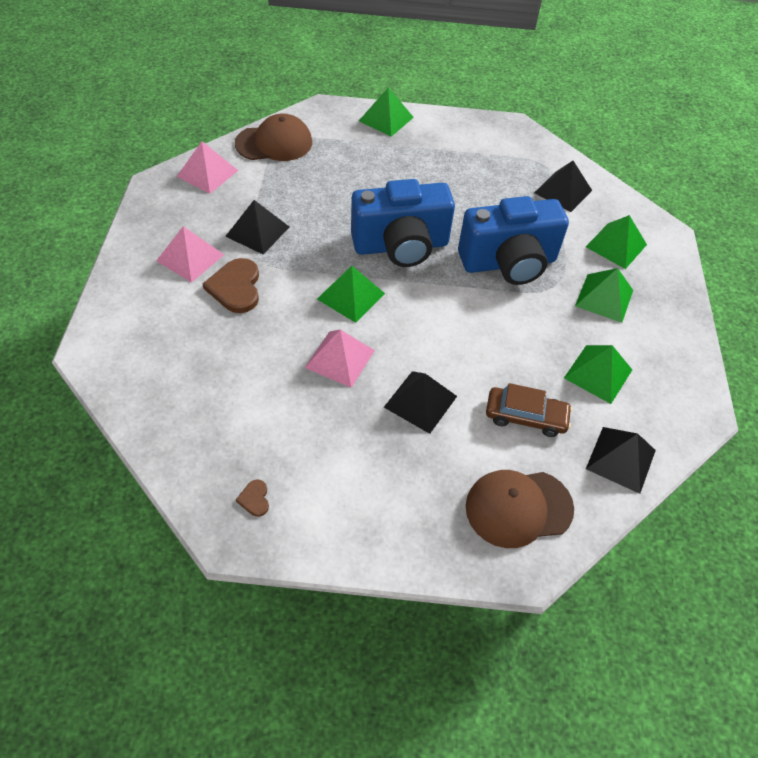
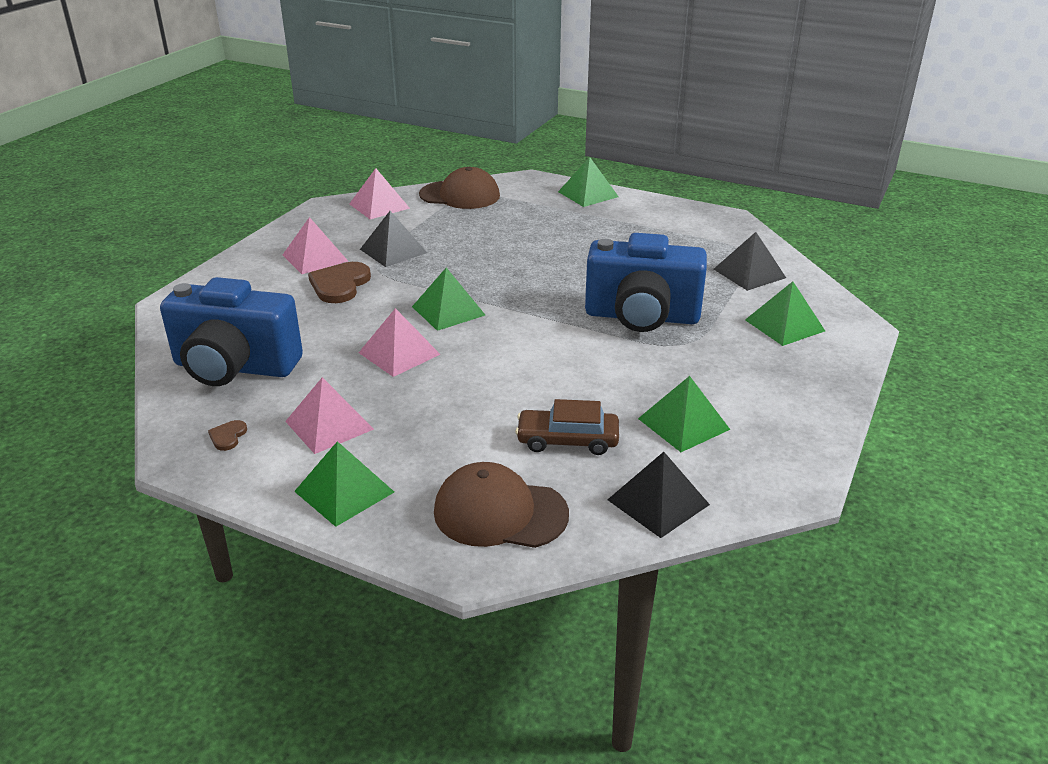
camera: 25 degrees right, 20 degrees down
blue camera [351,179,455,267] -> blue camera moved to [160,277,303,386]
black pyramid [384,371,457,434] -> none
brown car [486,383,572,437] -> brown car turned 150 degrees clockwise [515,399,619,455]
green pyramid [575,268,633,323] -> green pyramid moved to [294,441,394,527]
none -> pink pyramid [285,377,374,454]

